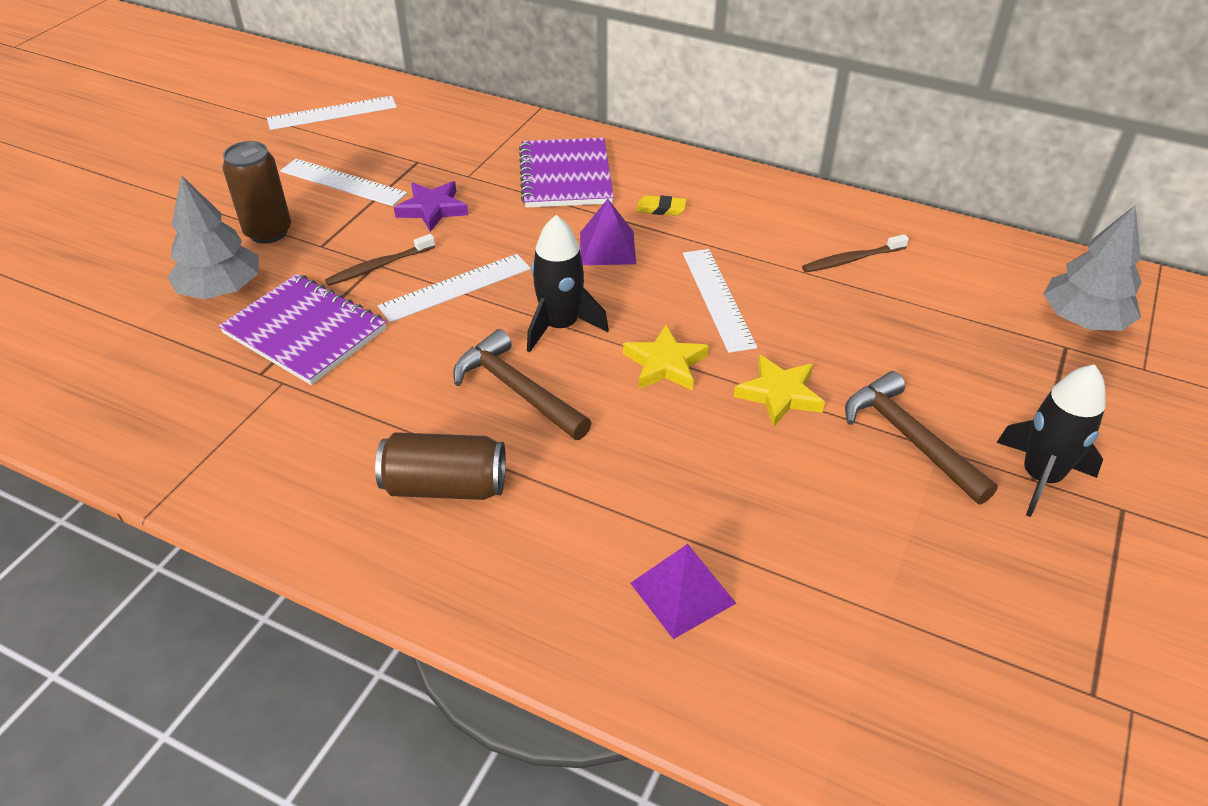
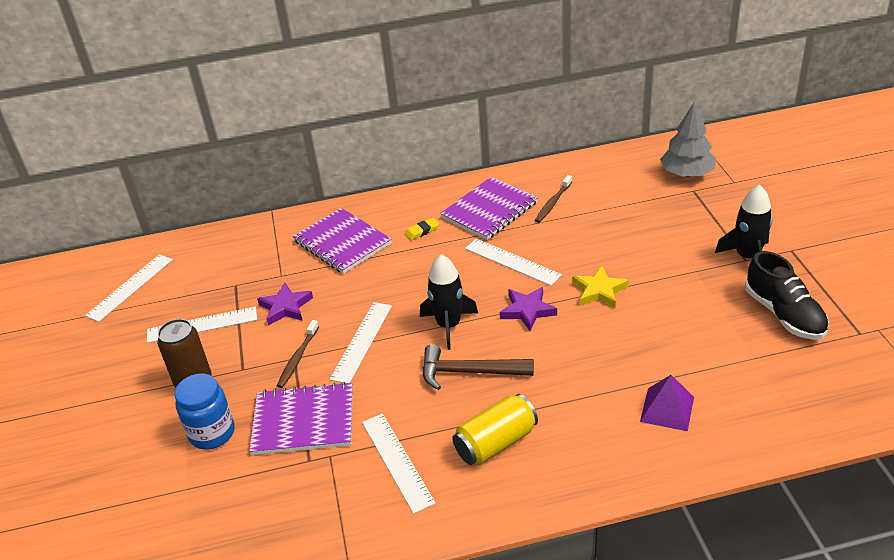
camera: 35 degrees left, 5 degrees down
grey tree [168,175,258,299] -> blue jar [174,374,235,450]
brown can [375,432,506,500] -> yellow can [452,394,538,465]
purple pyramid [580,199,636,265] -> none
yellow star [623,325,709,391] -> purple star [500,287,557,331]
brown hammer [845,371,998,504] -> none
none -> white ruler [362,414,436,514]
none -> purple notebook [440,177,538,240]
none -> black shoe [745,251,829,340]

